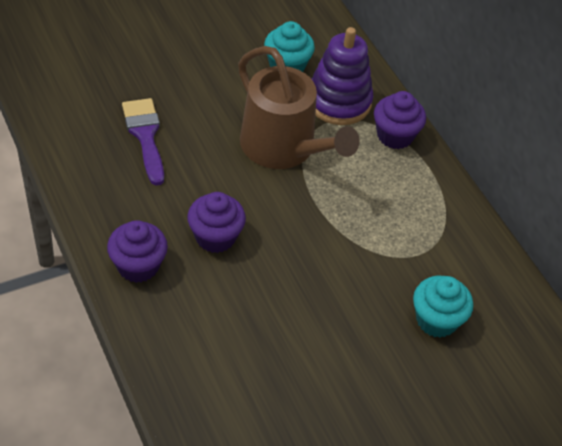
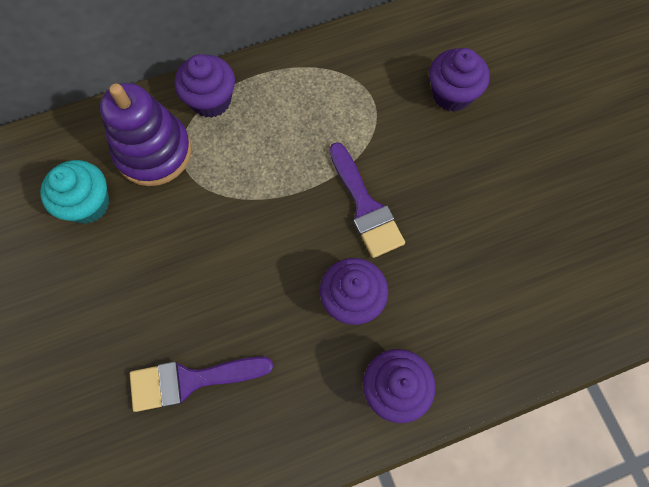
camera: 80 degrees left, 20 degrees up
brown watering can [238,46,359,169] -> none
turquoise cupcake [413,276,473,338] -> purple cupcake [429,48,490,112]
none -> purple brush [329,142,405,258]

